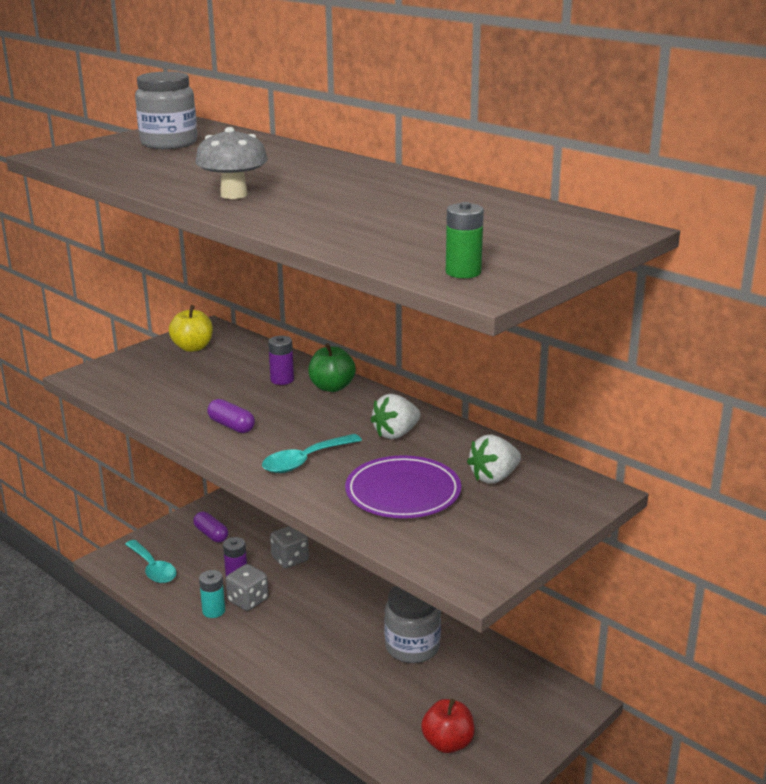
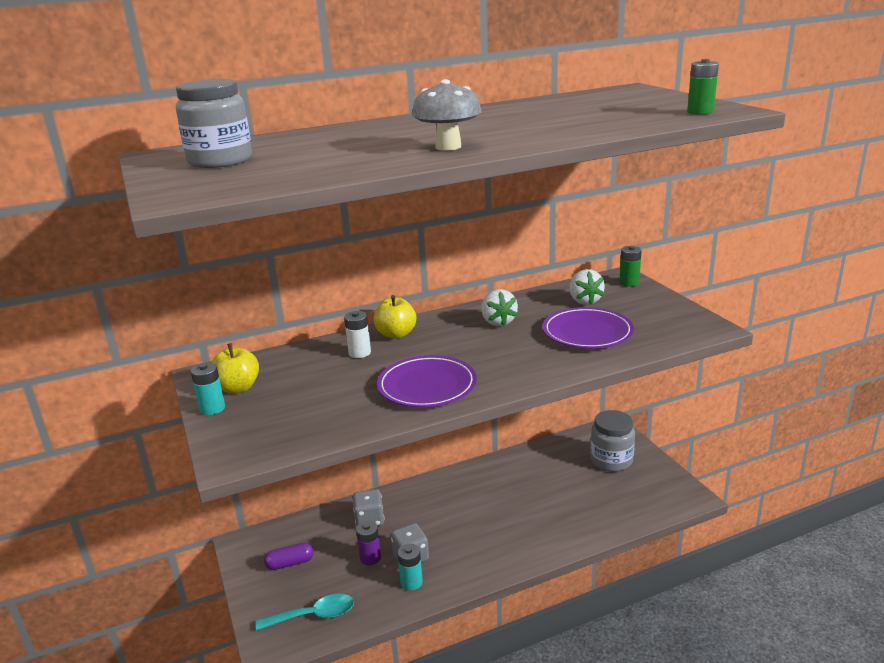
camera: 65 degrees left, 0 degrees up
purple capsule [207,399,255,433] -> purple plate [377,355,477,408]
turquoise spoon [262,434,362,473] -> none
purple battery [268,336,294,385] -> white battery [344,311,371,358]
green apple [308,343,356,392] -> yellow apple [373,295,416,339]
grey jar [384,586,441,663] -> grey jar moved to [590,410,635,472]
red apple [421,698,475,753] -> none
none -> turquoise battery [190,362,225,415]
none -> green battery [619,246,642,287]

